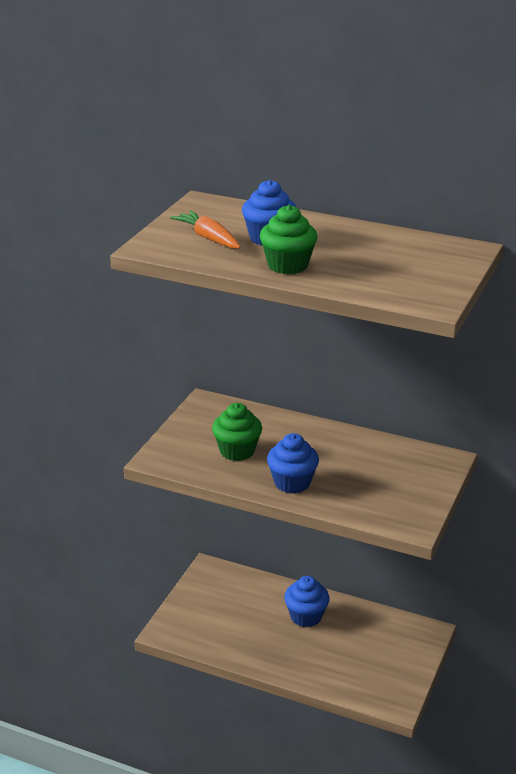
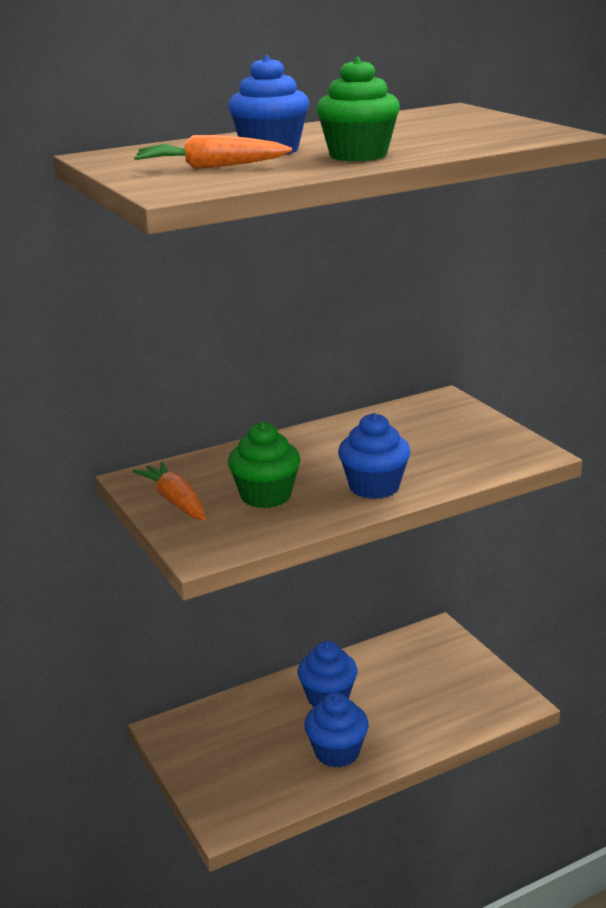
camera: 50 degrees left, 5 degrees down
none -> orange carrot [132,461,206,520]
none -> blue cupcake [304,693,369,768]

